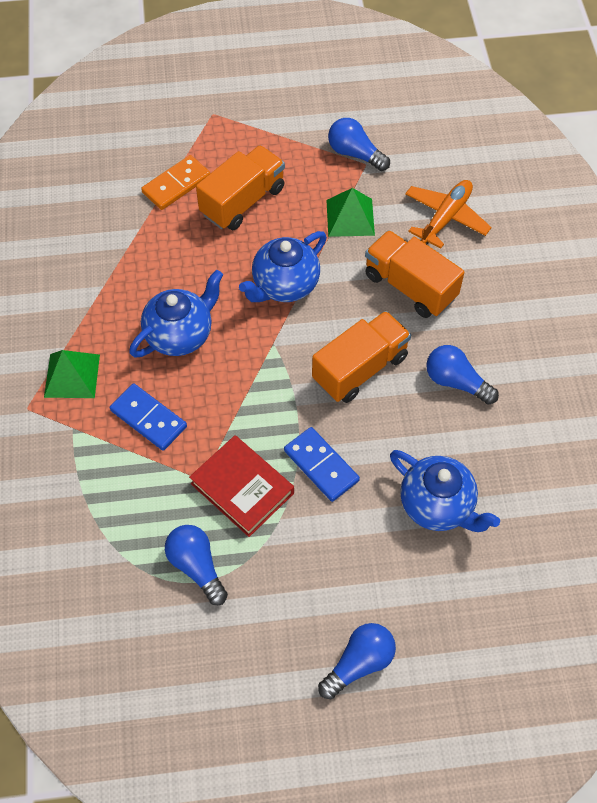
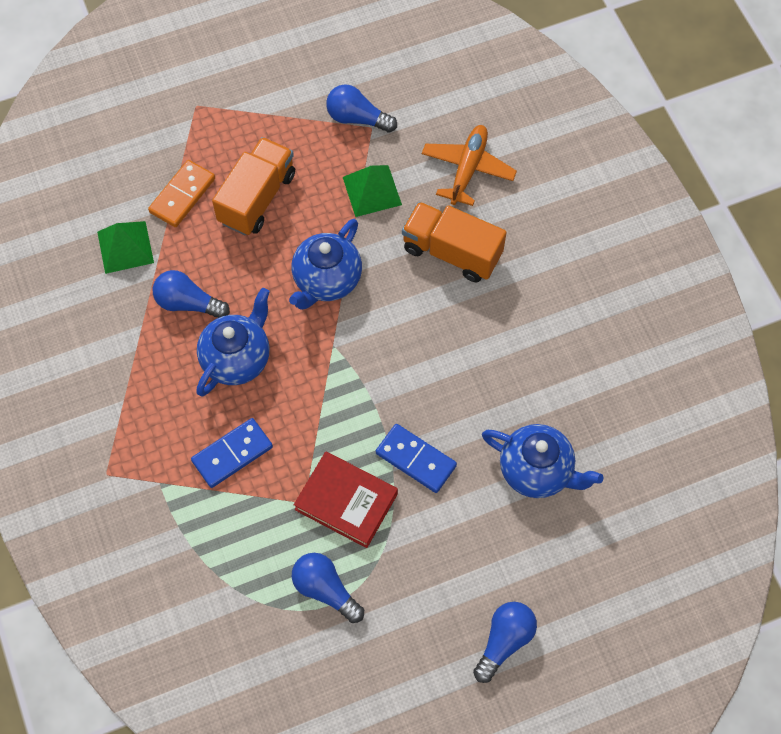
camera: 15 degrees left, 5 degrees up
green pyramid [44,350,100,398] -> green pyramid moved to [97,221,154,274]
blue domino [110,384,187,451] -> blue domino turned 60 degrees counterclockwise [191,418,273,488]
orange truck [312,311,411,403] -> none
blue light bulb [426,345,499,405] -> blue light bulb moved to [153,270,230,318]

